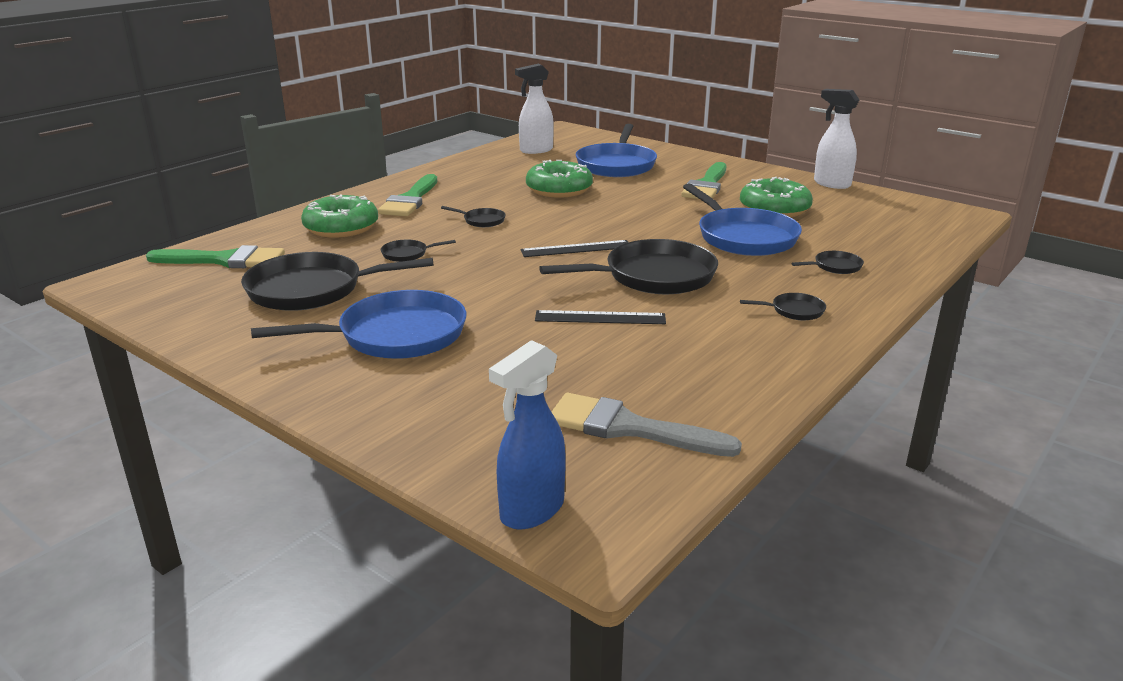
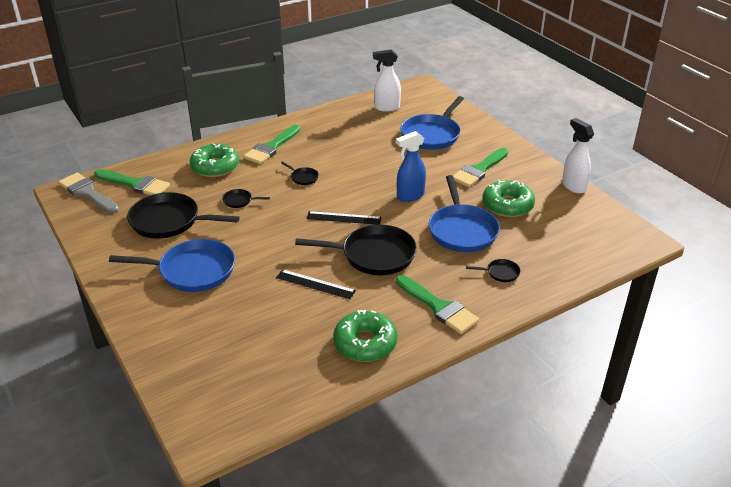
camera: 20 degrees right, 10 degrees up
blue spray bottle [489,340,566,529] -> blue spray bottle moved to [396,131,426,202]
green donut [526,160,593,198] -> green donut moved to [333,310,398,362]
grey brush [552,393,742,457] -> grey brush moved to [58,173,119,214]
black pan [740,293,826,320] -> green brush [396,275,479,334]

